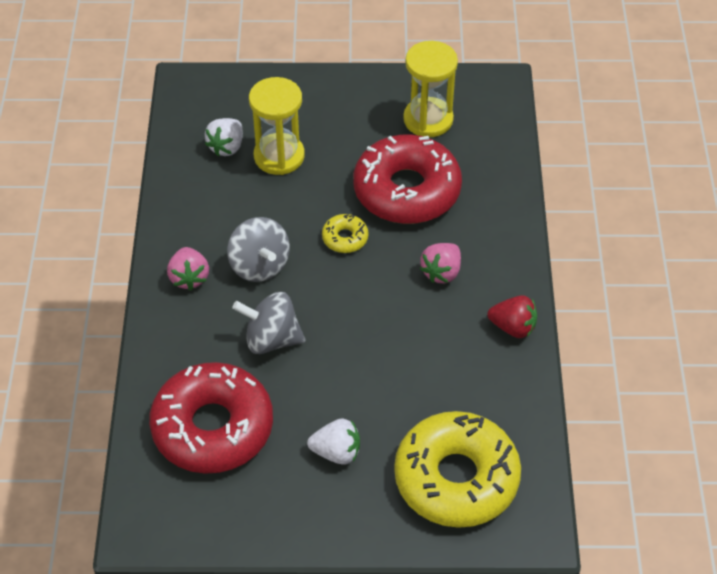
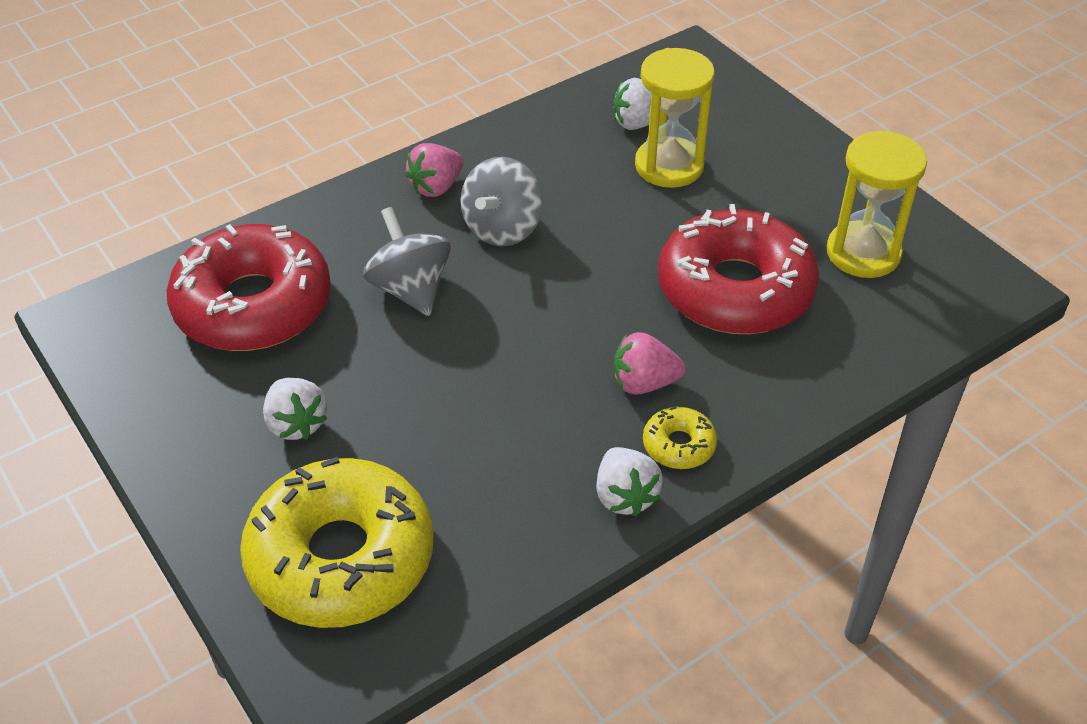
camera: 55 degrees right, 5 degrees down
yellow donut [322,214,369,253] -> yellow donut moved to [643,406,717,469]
red strawberry [487,295,537,338] -> white strawberry [596,447,663,517]

